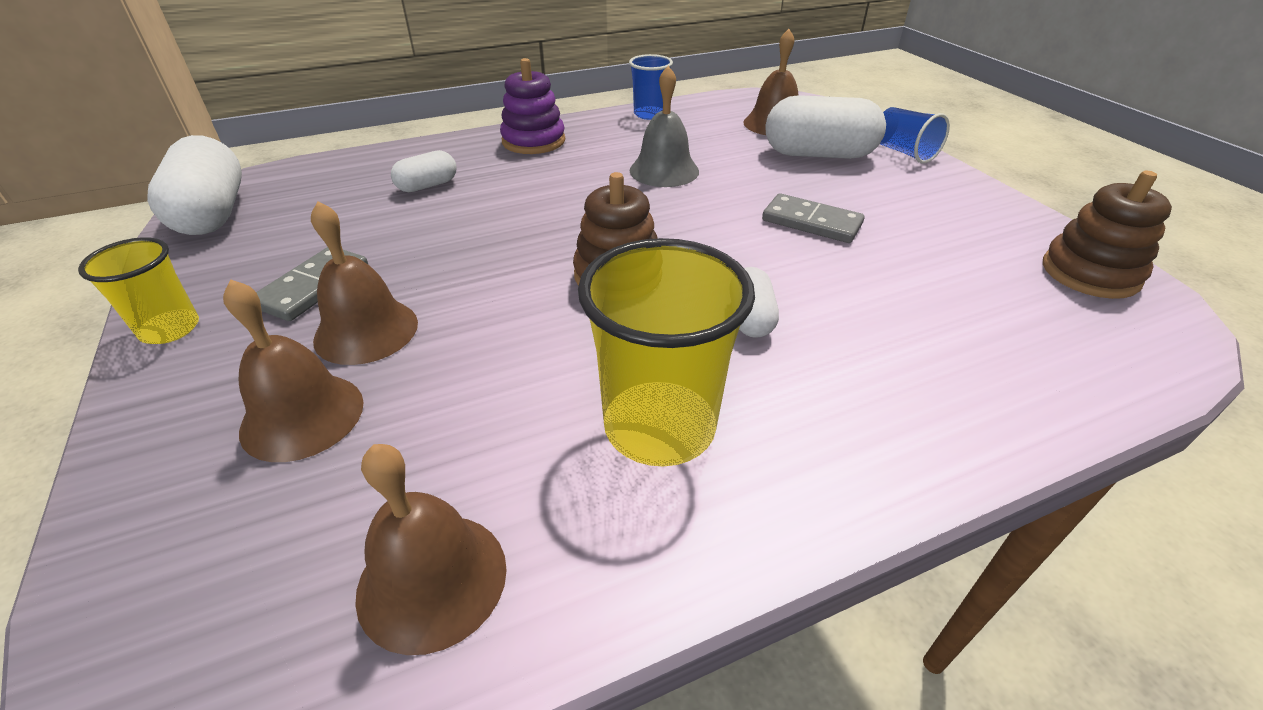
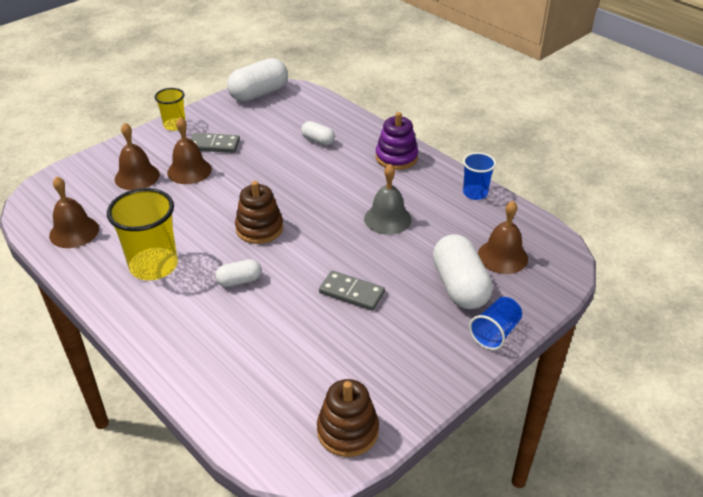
camera: 70 degrees right, 0 degrees up
grey domino [762,193,864,243] -> grey domino turned 75 degrees counterclockwise [319,271,385,311]

